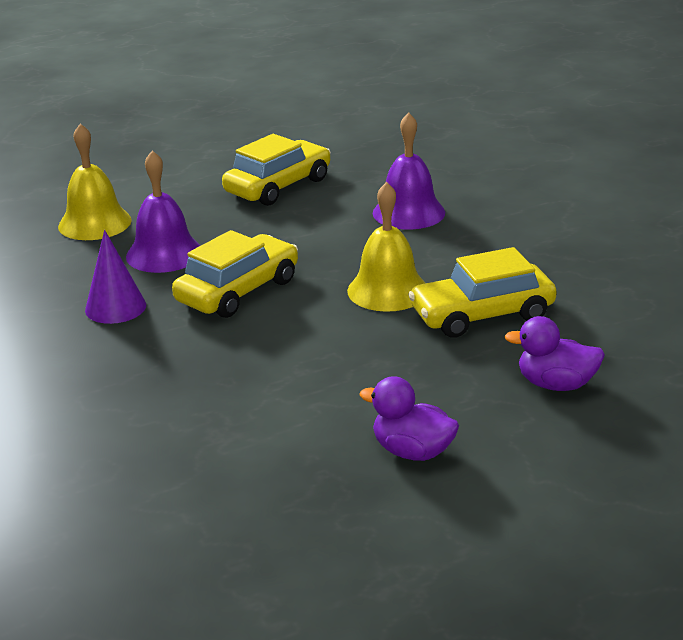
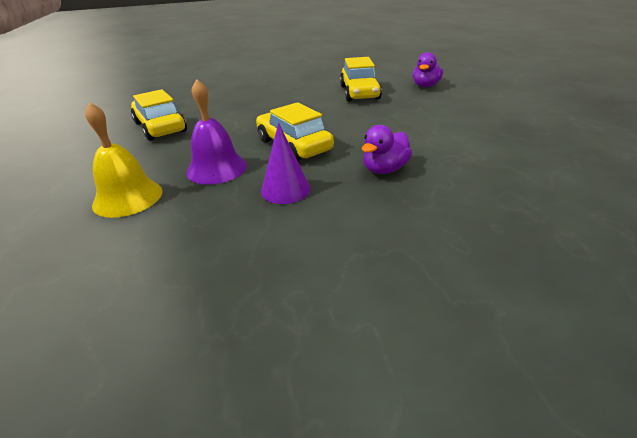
camera: 75 degrees left, 5 degrees up
yellow bell [347,182,425,312] -> none
purple duck [359,376,459,461] -> purple duck moved to [362,125,412,174]
purple bell [373,112,445,230] -> none

